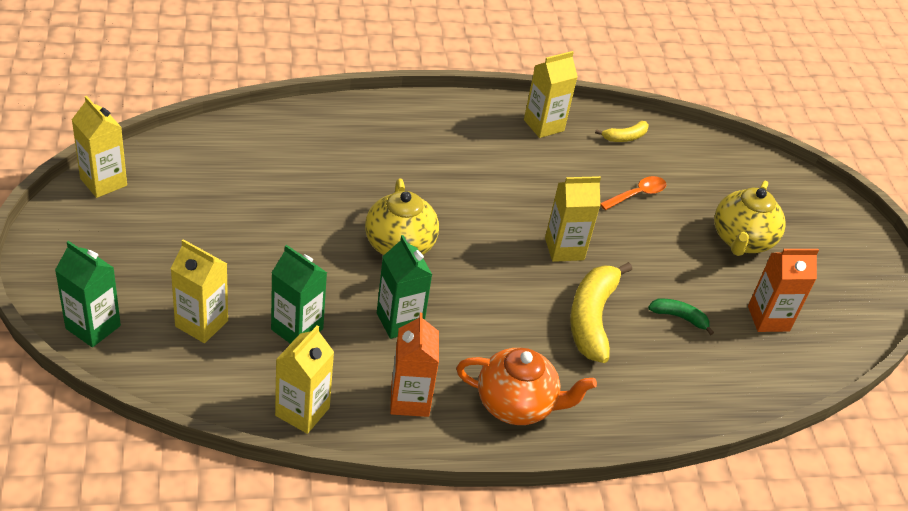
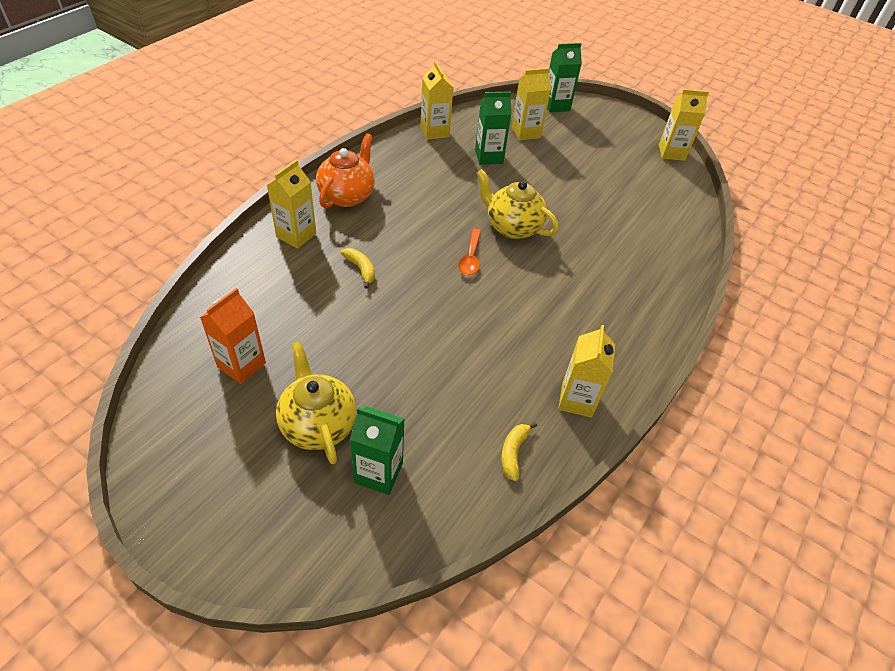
camera: 135 degrees right, 5 degrees up
green carton [377,235,432,339] -> green carton moved to [350,406,405,495]
orange carton [390,313,439,417] -> none
orange teapot [456,348,597,425] -> orange teapot turned 150 degrees clockwise [316,133,375,208]
yellow carton [545,176,601,262] -> yellow carton moved to [267,160,316,249]
yellow banana [570,262,632,363] -> yellow banana [341,248,375,289], size x0.50
orange spoon [600,176,666,210] -> orange spoon moved to [458,229,481,275]
green banana [648,299,714,335] -> none

